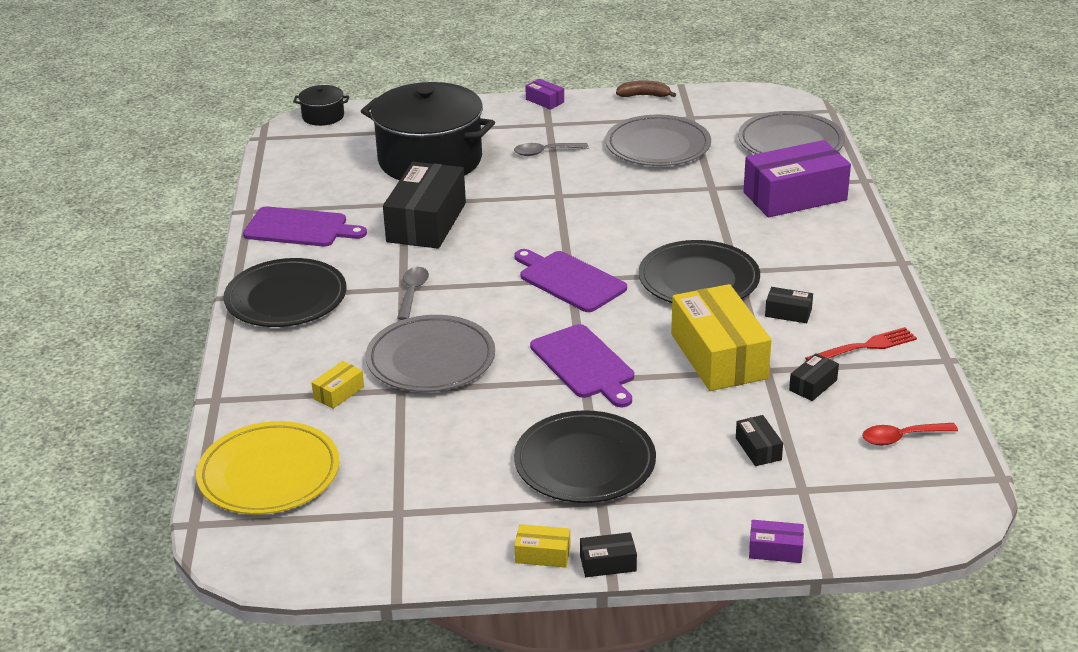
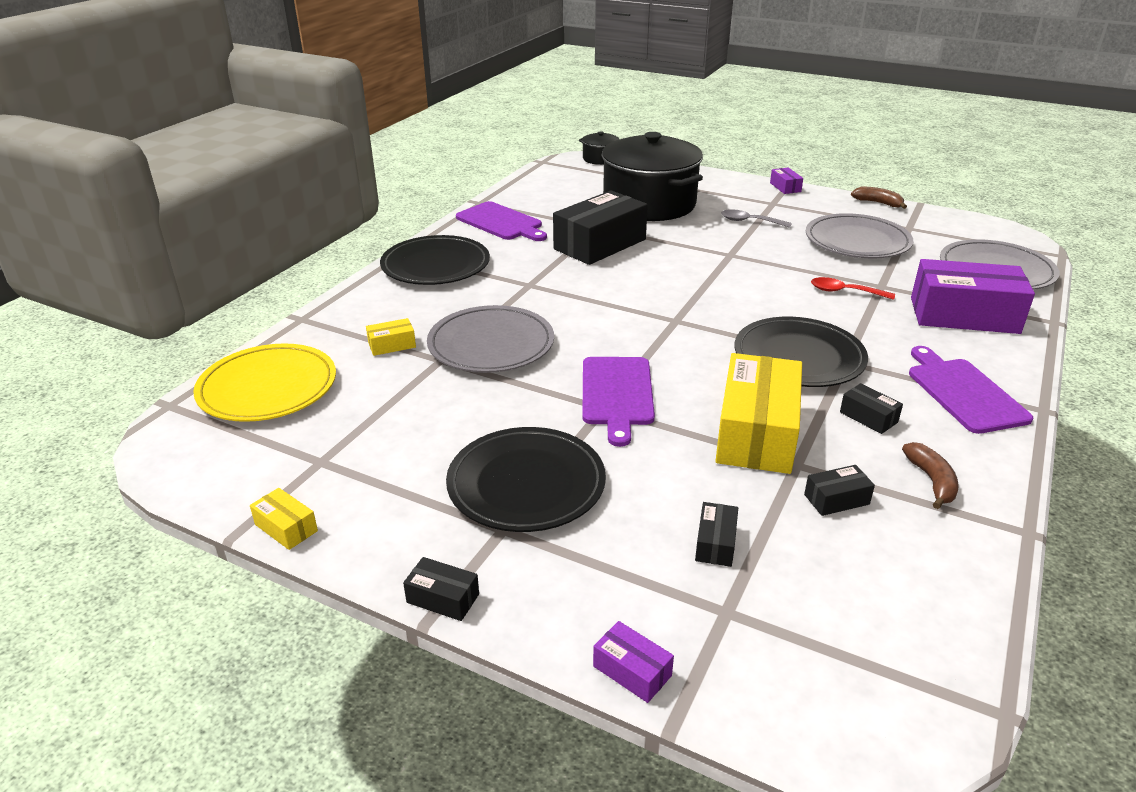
camera: 30 degrees right, 0 degrees up
grey spoon [397,267,429,320] -> none
purple cutting board [514,249,627,312] -> purple cutting board moved to [909,346,1033,434]
yellow box [514,524,571,568] -> yellow box moved to [250,488,318,550]
red fork [805,327,917,361] -> brown banana [902,442,959,509]
red spoon [862,423,958,446] -> red spoon moved to [811,277,895,300]

